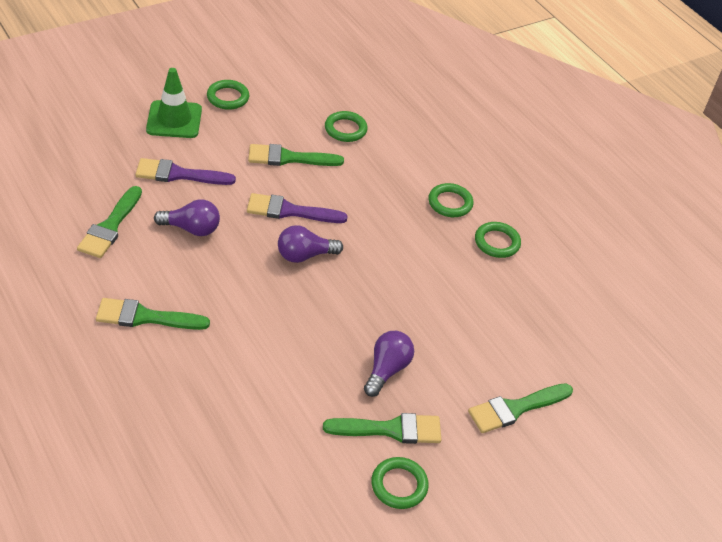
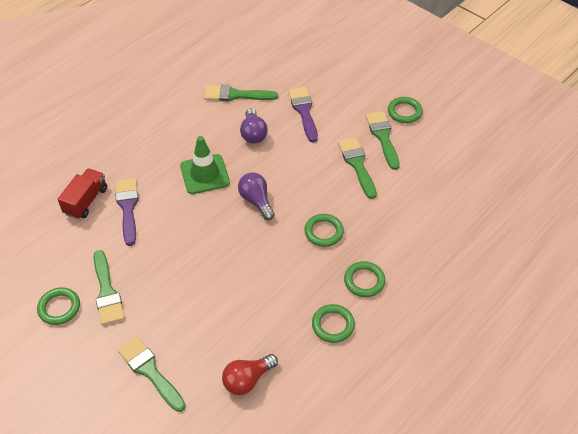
camera: 80 degrees right, 5 degrees up
green brush [96,298,210,330] -> green brush moved to [366,111,400,170]
green traffic cone [146,68,202,138] -> green traffic cone moved to [180,136,230,194]
purple brush [247,193,348,223] -> purple brush moved to [115,178,139,246]
green ring [325,111,368,142] -> green ring moved to [304,214,344,247]
purple light bulb [364,331,414,397] -> none
none -> red truck [58,168,107,219]
none -> red light bulb [222,354,278,395]

